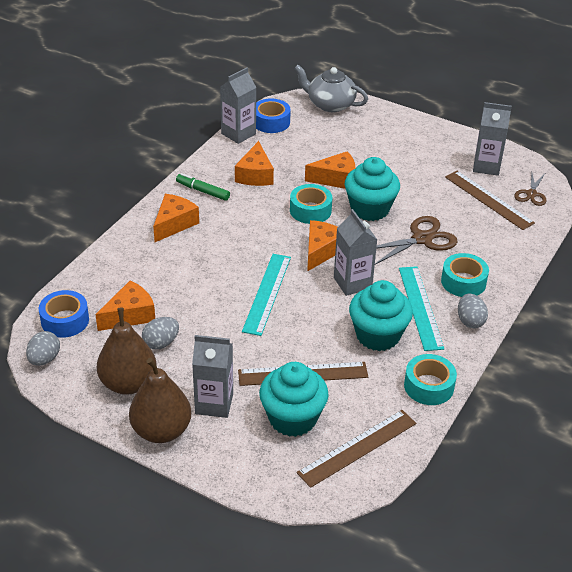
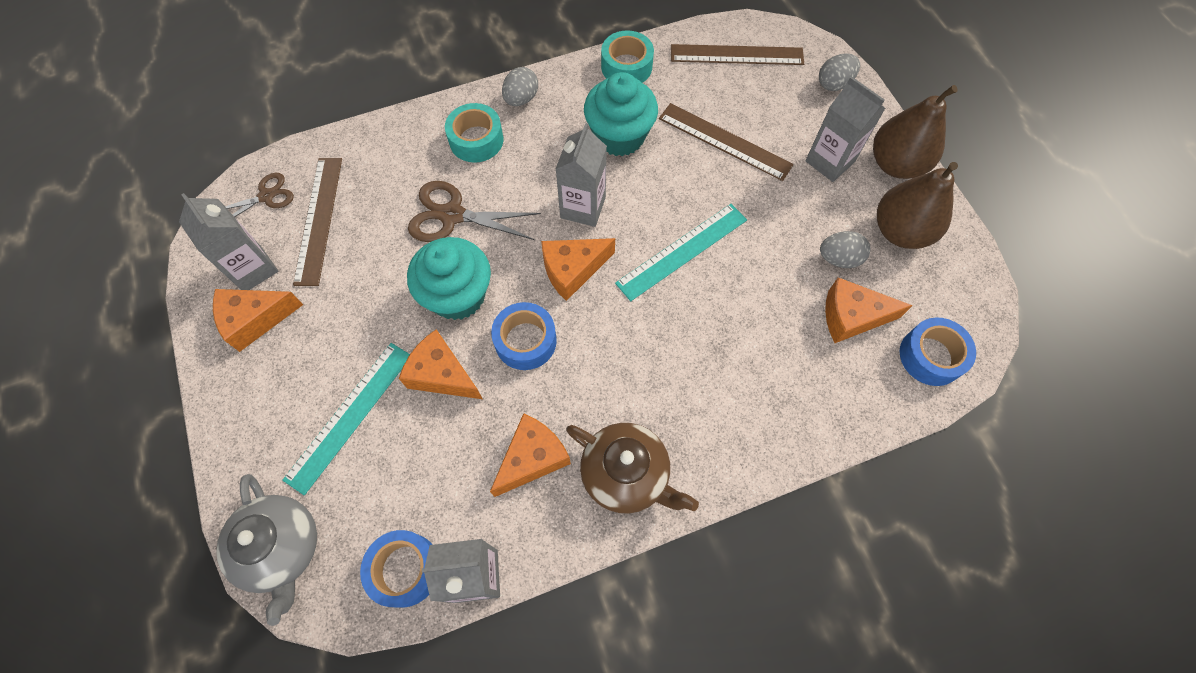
camera: 140 degrees left, 25 degrees up
grey egg [26,331,60,366] -> grey egg moved to [819,54,860,91]
orange cheese [153,194,199,242] -> orange cheese moved to [213,289,303,352]
green marker [176,173,230,201] -> brown teapot [566,423,699,514]
turquoise cupcake [259,362,329,437] -> none
turquoise tape [290,184,332,224] -> blue tape [491,302,557,370]
turquoise ruler [399,266,444,351] -> turquoise ruler moved to [282,343,410,495]

